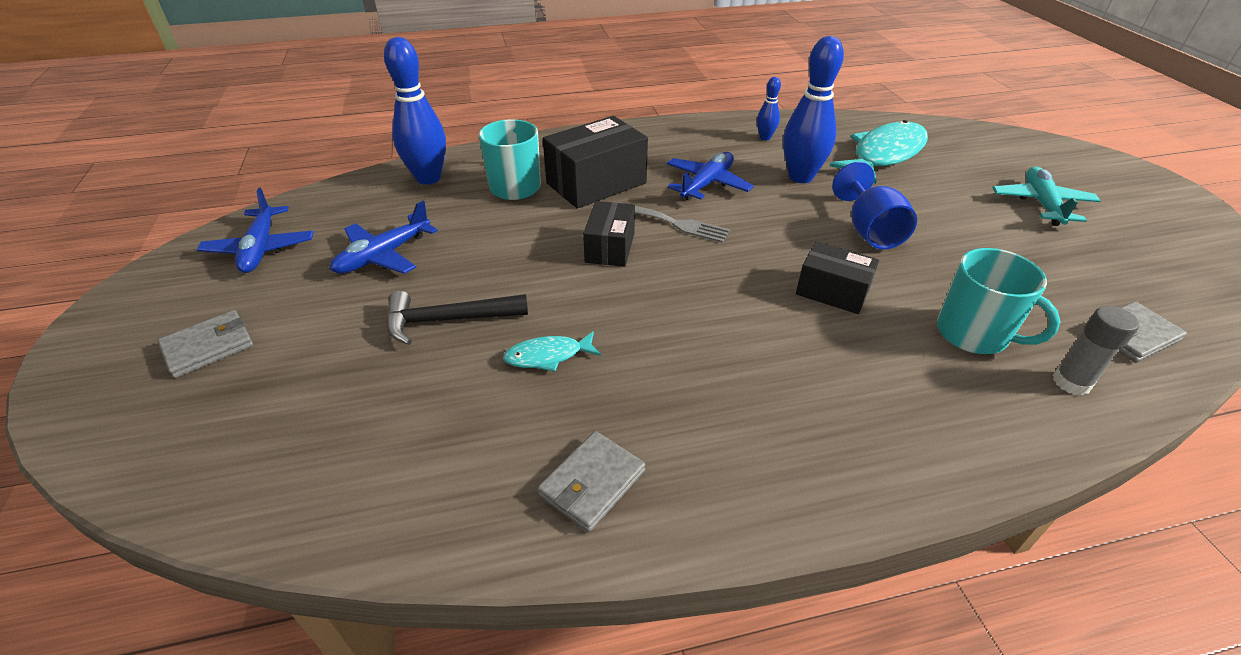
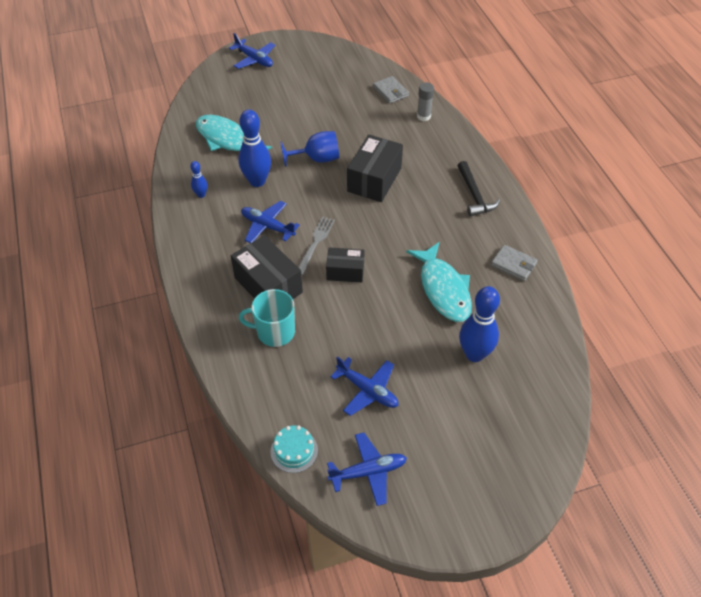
camera: 95 degrees left, 10 degrees up
grey wallet [158,310,253,378] -> none
blue bowling pin [384,37,446,185] -> blue bowling pin moved to [459,286,500,362]
black hammer [386,290,528,345] -> black hammer moved to [458,161,500,217]
turquoise fish [503,331,601,372] -> turquoise fish [406,242,472,322], size x2.06
black box [796,242,879,314] -> black box [347,135,403,202], size x1.64
turquoise mug [937,248,1061,354] -> none
turquoise plane [993,167,1101,226] -> none
none -> blue plane [229,33,275,69]
none -> turquoise cake [270,425,318,473]

